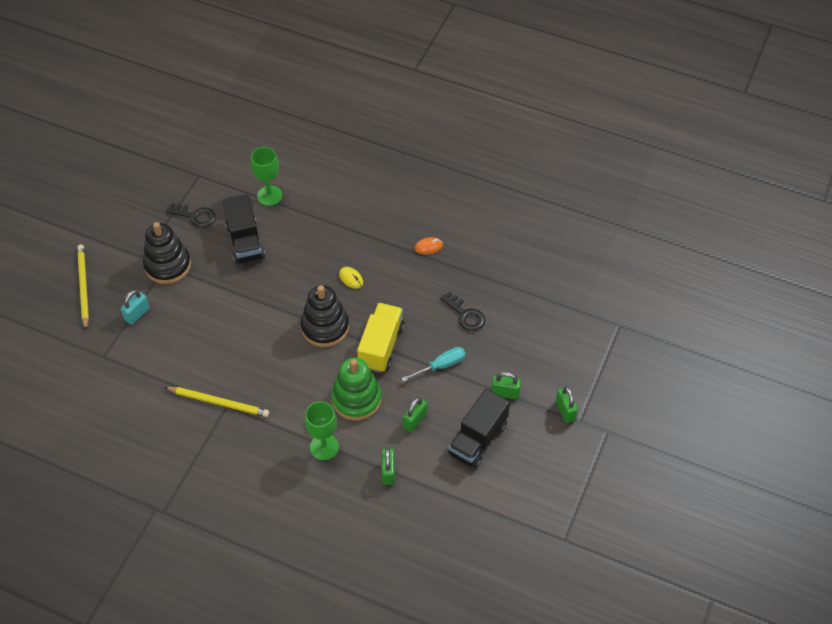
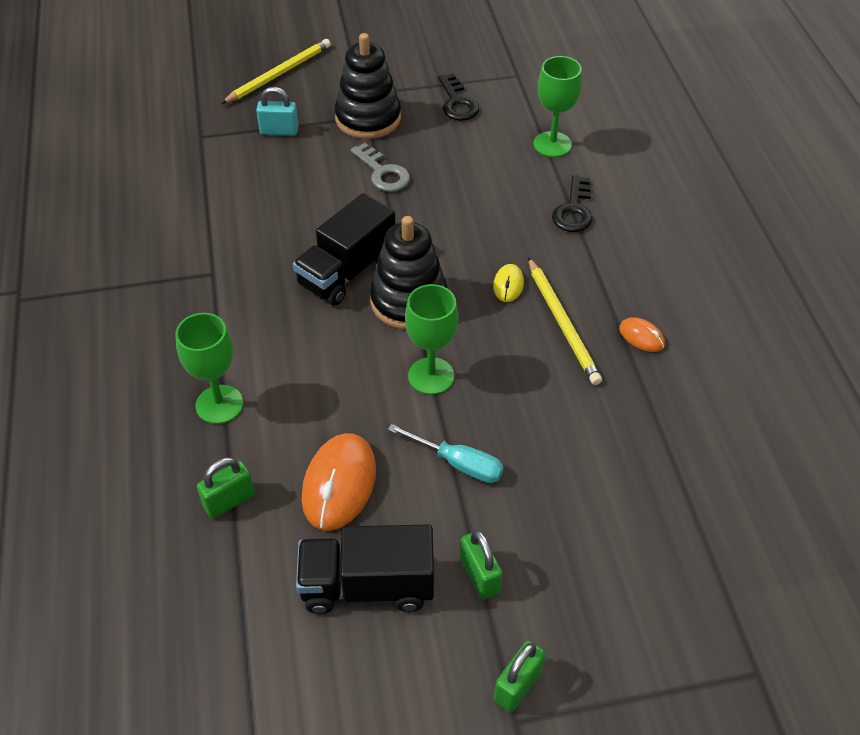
camera: 55 degrees right, 5 degrees down
yellow pencil [164,387,269,417] -> yellow pencil moved to [528,257,602,385]
black truck [223,194,265,265] -> black truck moved to [293,193,395,306]
green stacking toy [331,358,381,420] -> none
yellow truck [357,303,405,373] -> green goblet [405,284,458,395]
green padlock [403,397,427,432] -> orange mouse [302,433,376,531]
black key [440,291,485,331] -> black key moved to [552,175,592,232]
none -> grey key [350,143,410,192]

